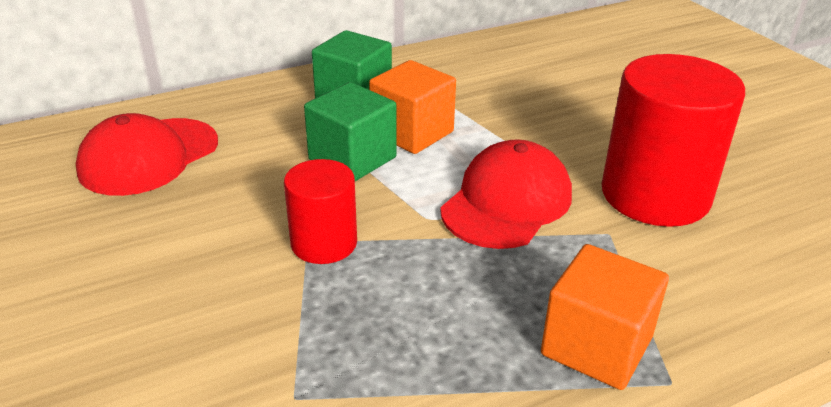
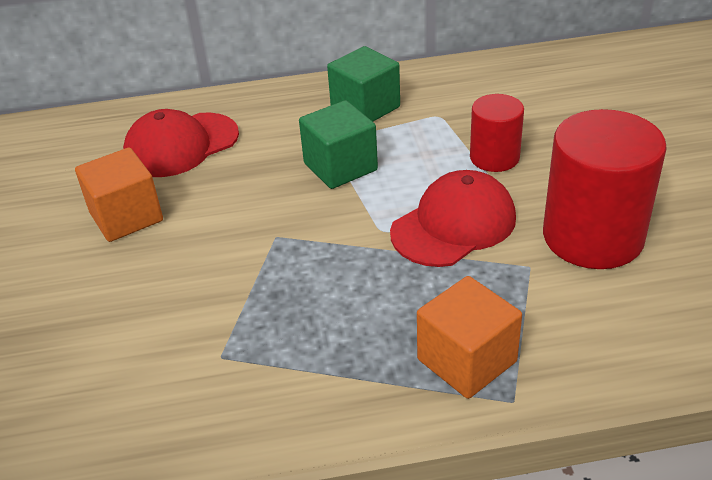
camera: 20 degrees right, 5 degrees up
red cylinder [284,159,357,264] -> red cylinder moved to [470,94,524,172]
orange cube [369,60,456,154] -> orange cube moved to [75,148,163,242]

